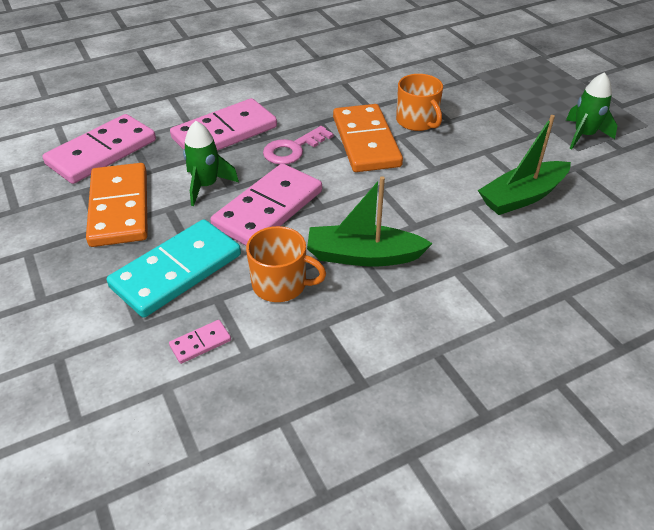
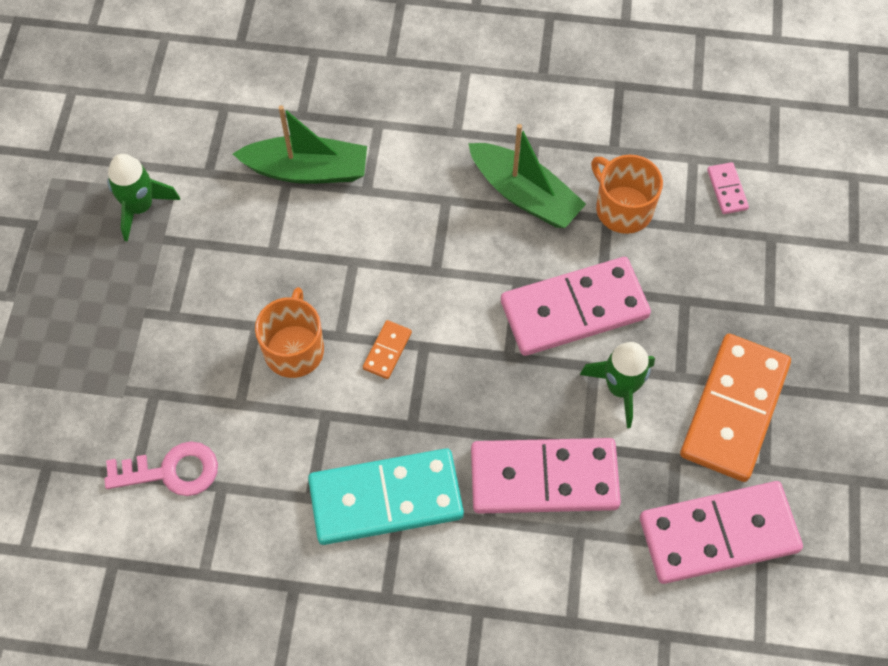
camera: 145 degrees left, 20 degrees up
turquoise domino [107,219,241,318] -> turquoise domino moved to [308,448,464,545]
pink domino [169,320,231,364] -> pink domino turned 75 degrees clockwise [707,162,749,214]
pink key [263,126,333,164] -> pink key moved to [104,441,218,496]
orange domino [333,104,403,172] -> orange domino [363,320,412,379], size x0.41

